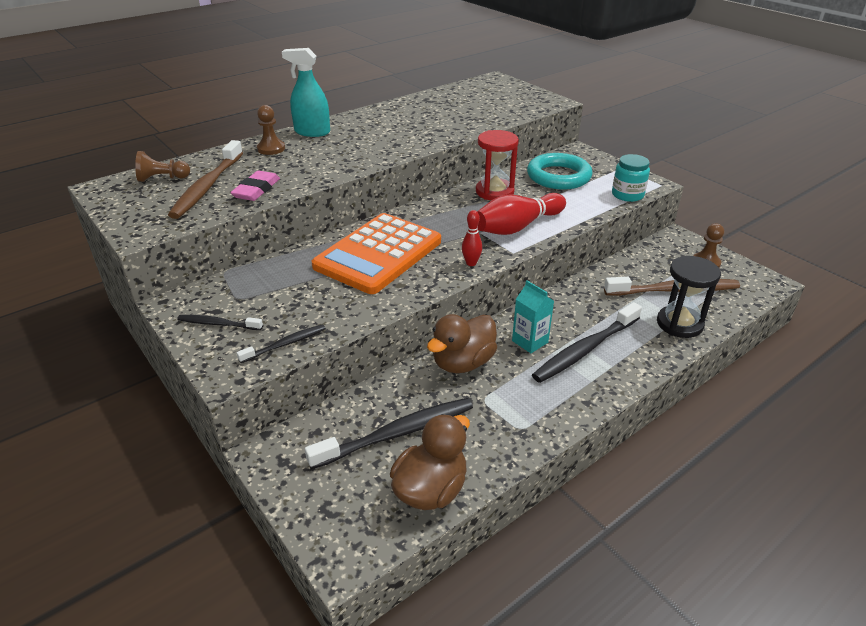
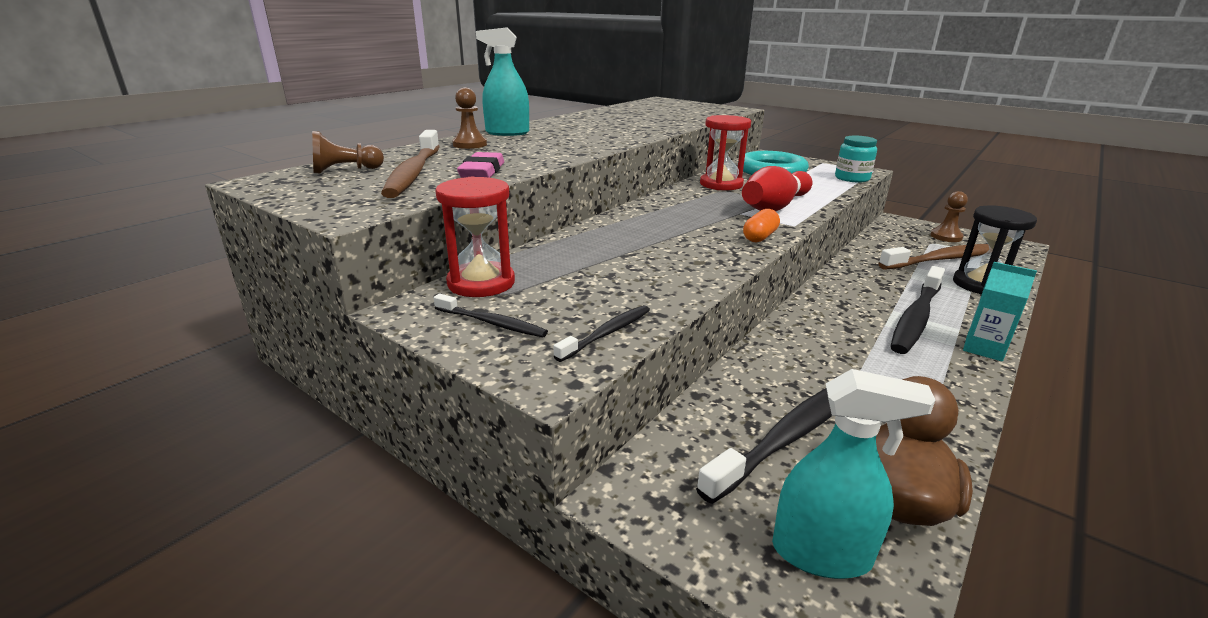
camera: 15 degrees left, 10 degrees down
black toothbrush [177,315,263,330] -> black toothbrush turned 150 degrees counterclockwise [434,294,548,337]
orange calculator [311,213,441,294] -> none
brown duck [427,314,497,373] -> none
red bowling pin [462,210,482,266] -> orange capsule [743,209,780,242]
turquoise carton [512,280,554,353] -> turquoise carton moved to [963,262,1037,361]
none -> red hourglass [435,177,515,297]
none -> turquoise spray bottle [772,369,935,579]

